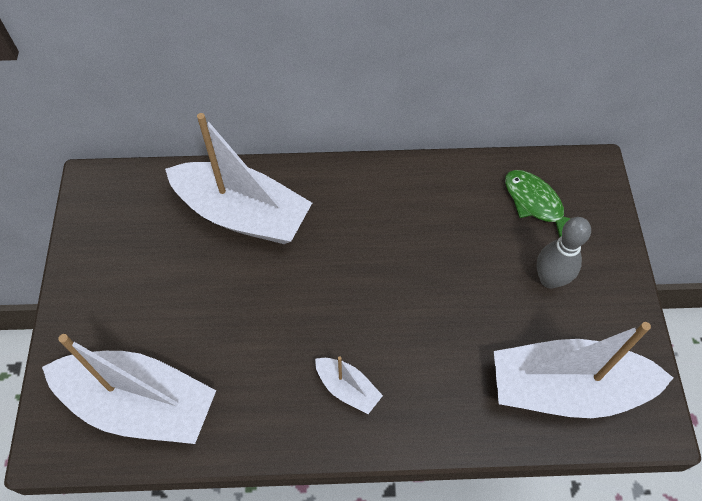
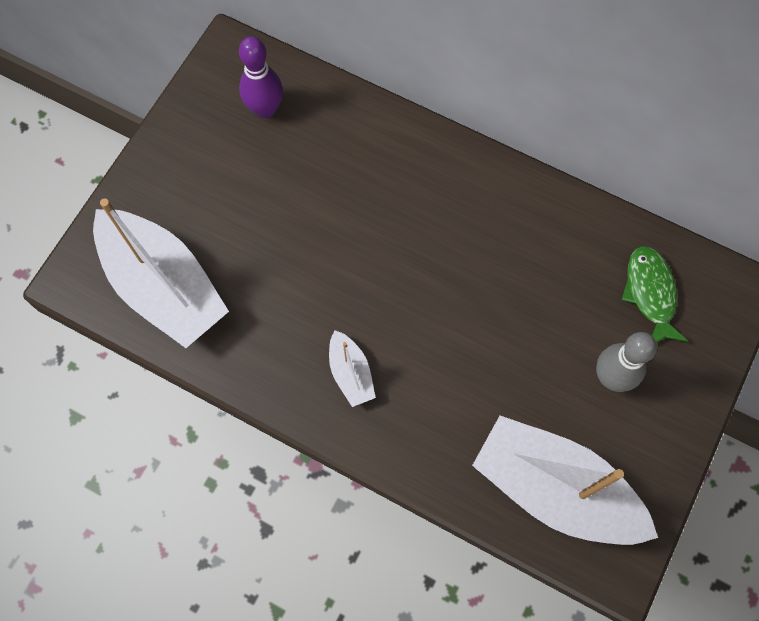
camera: 30 degrees right, 10 degrees up
white boat [165,113,312,244] -> none
none -> purple bowling pin [239,36,283,118]

